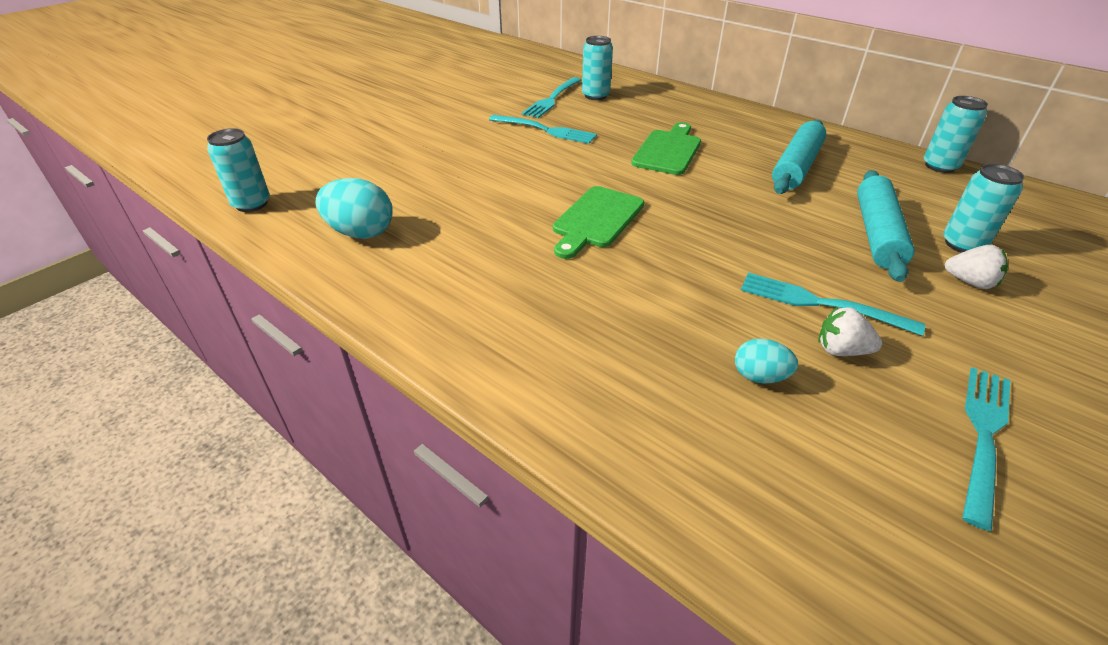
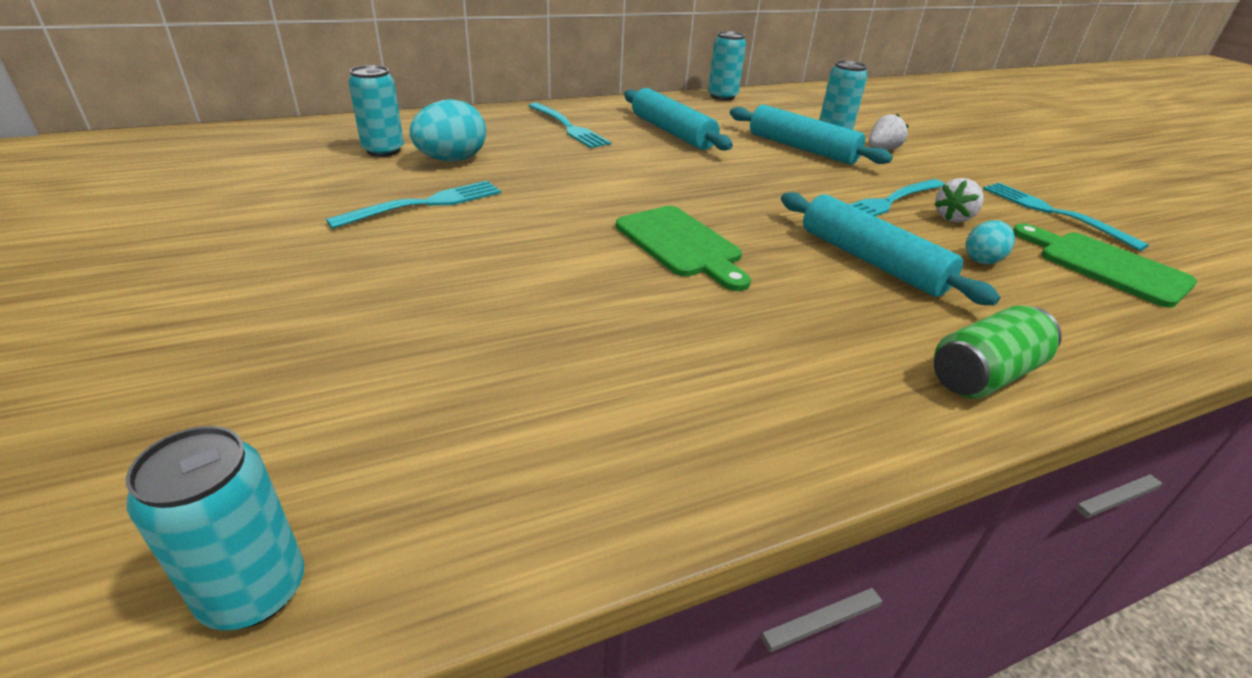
camera: 65 degrees left, 5 degrees down
turquoise egg [316,178,393,239] -> turquoise egg moved to [410,99,486,162]
turquoise fork [522,77,581,118] -> turquoise fork moved to [529,103,611,148]
green cutting board [631,122,701,175] -> green cutting board moved to [1013,223,1197,308]
none -> turquoise rolling pin [781,192,1000,305]
none -> green can [934,305,1062,399]

